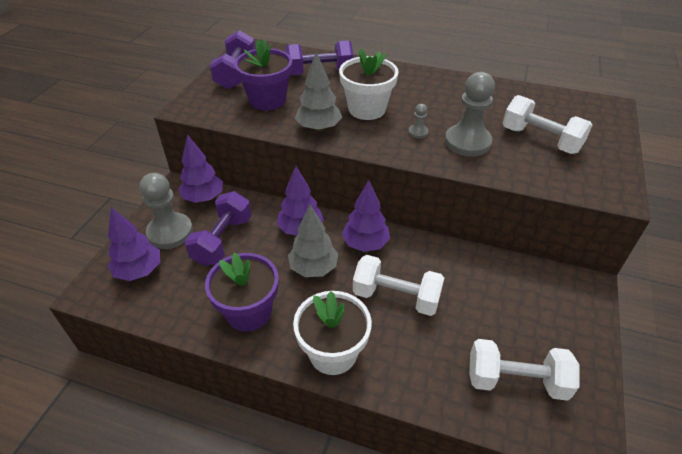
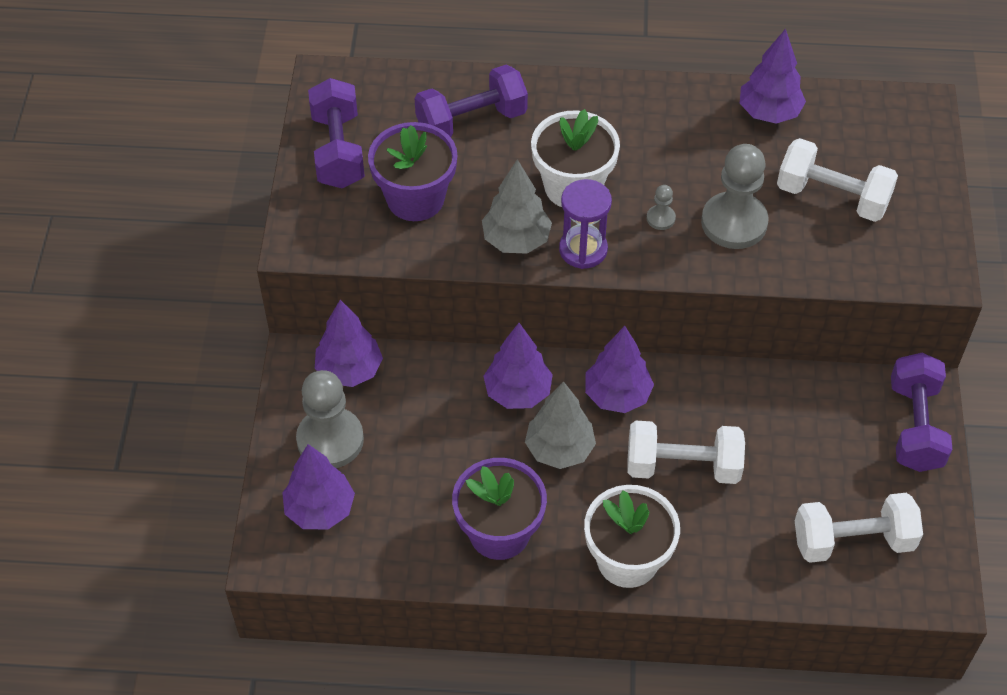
camera: 15 degrees left, 10 degrees up
purple dumbbell [185,191,252,266] -> purple dumbbell moved to [891,353,952,472]
none -> purple hourglass [559,179,612,269]
none -> purple tree [740,29,806,124]

